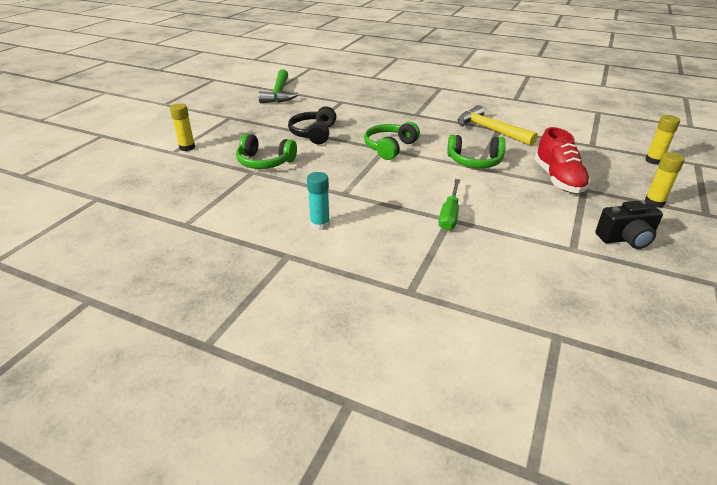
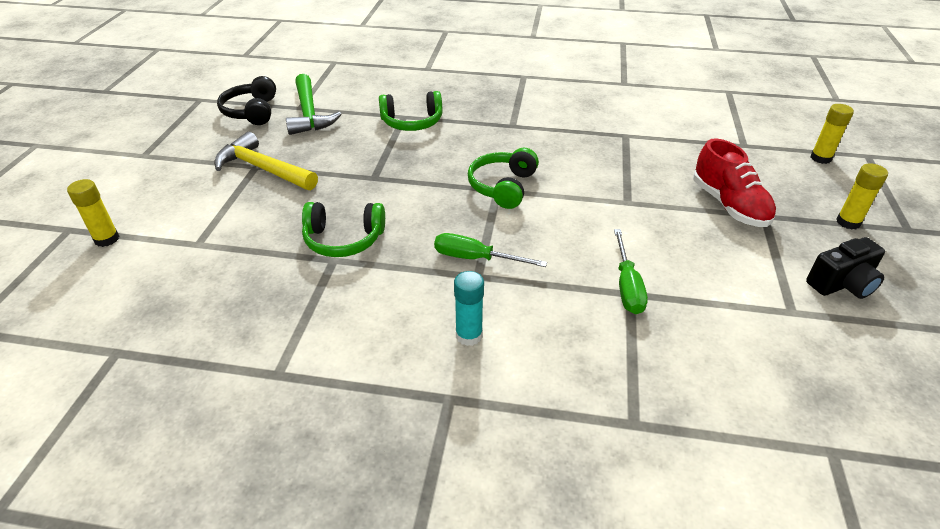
camera: 15 degrees left, 5 degrees up
yellow glue stick [170,103,195,151] -> yellow glue stick moved to [67,179,119,247]
black headphones [288,106,336,145] -> black headphones moved to [217,76,276,125]
green headphones [447,135,506,168] -> green headphones moved to [379,91,442,131]
yellow hammer [458,105,538,146] -> yellow hammer moved to [214,132,318,190]
none -> green screwdriver [434,233,547,267]

